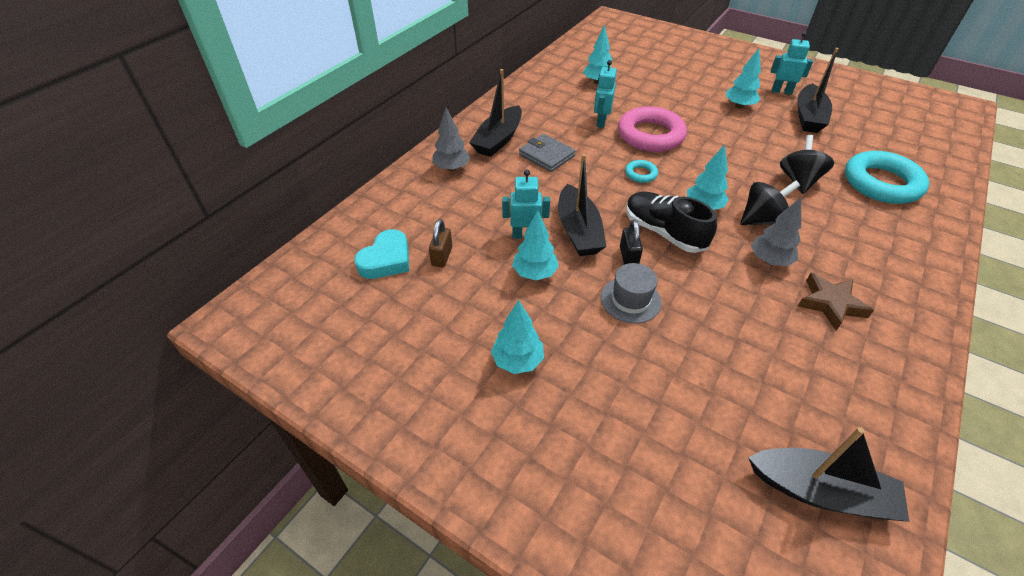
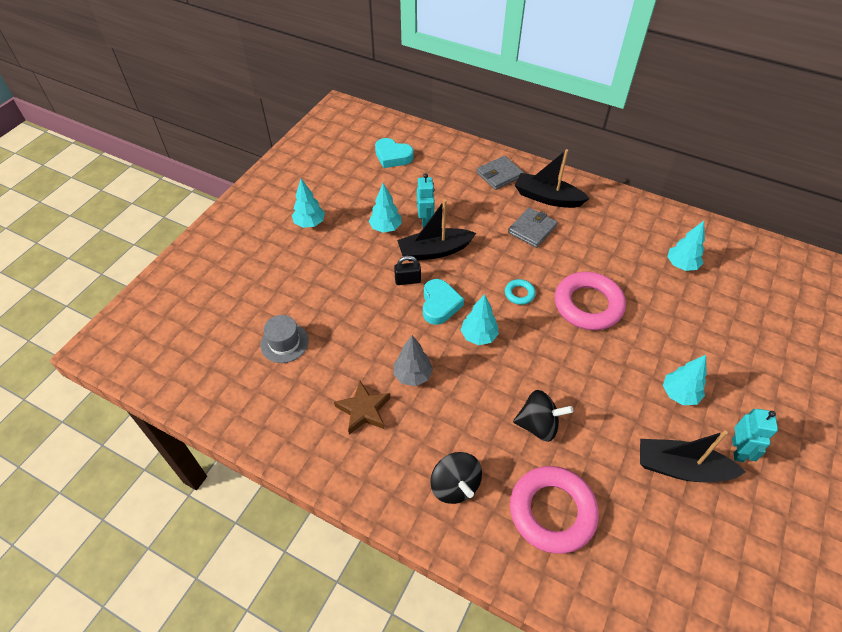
camera: 85 degrees right, 5 degrees up
brown padlock [429,219,452,267] -> none
grey tree [432,107,470,171] -> grey wallet [477,156,524,190]
turquoise robot [594,60,617,128] -> none
grey hat [601,263,662,324] -> grey hat moved to [260,315,309,363]
black shoe [626,191,717,253] -> turquoise heart [423,279,464,325]
black spinning top [740,180,800,225] -> black spinning top moved to [431,452,482,504]
black boat [748,427,909,522] -> none
turquoise ring [845,151,929,204] -> pink ring [510,466,599,554]

